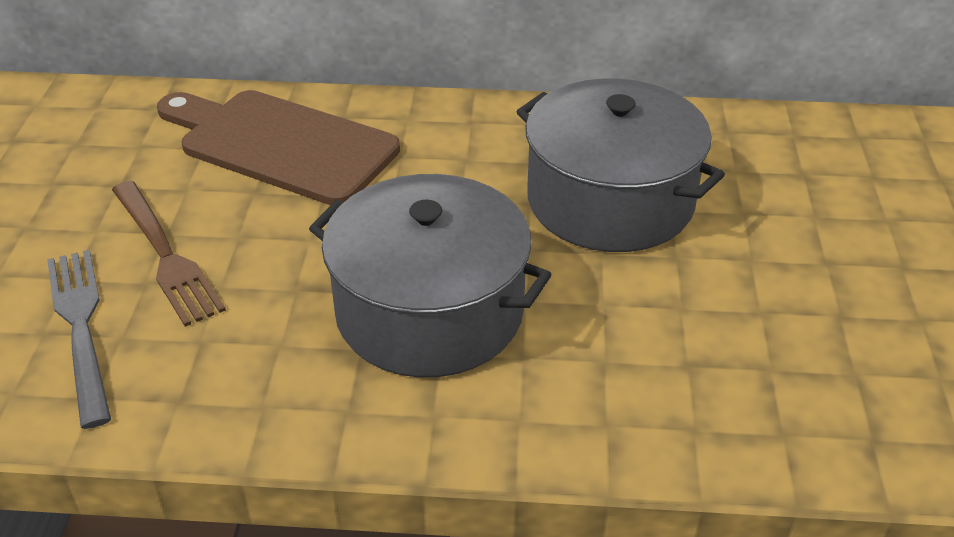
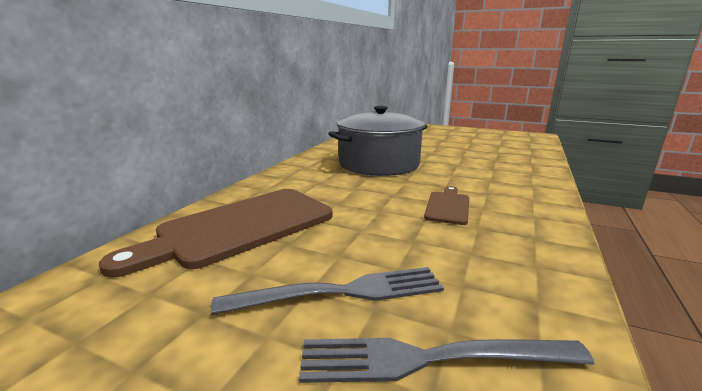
camera: 70 degrees left, 20 degrees down
brown fork [112,181,226,327] -> grey fork [211,267,444,315]
grey pot [309,174,552,377] -> brown cutting board [424,186,469,225]

